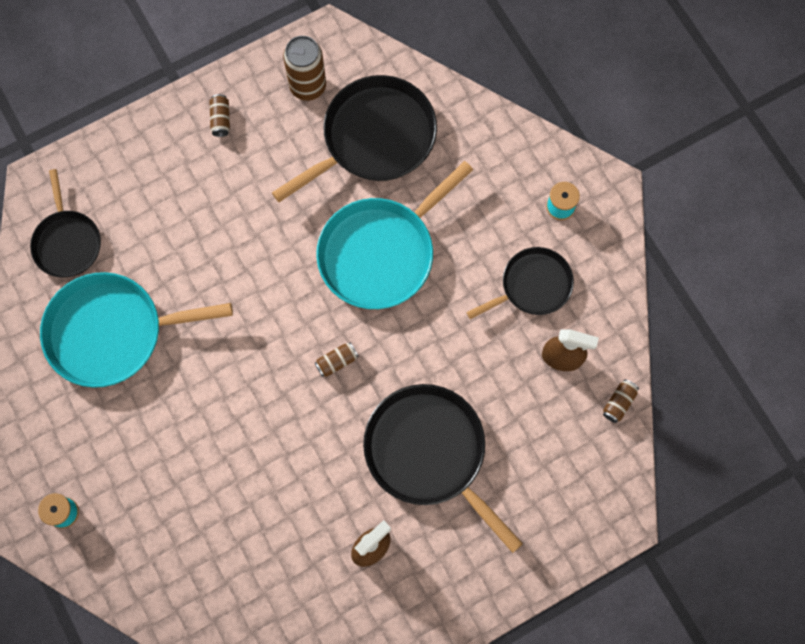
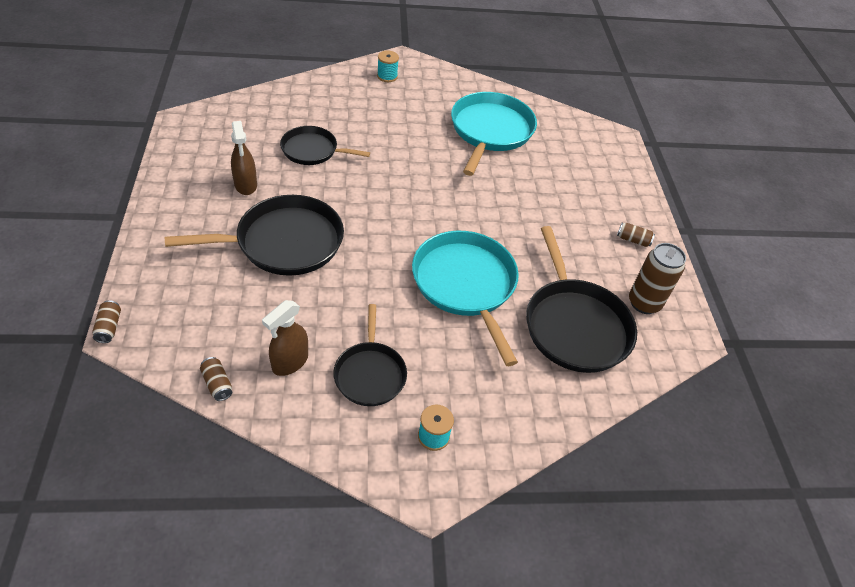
camera: 110 degrees right, 25 degrees down
black pan [30,169,101,278] -> black pan moved to [280,126,370,165]
brown can [315,343,358,377] -> brown can moved to [92,300,121,343]

